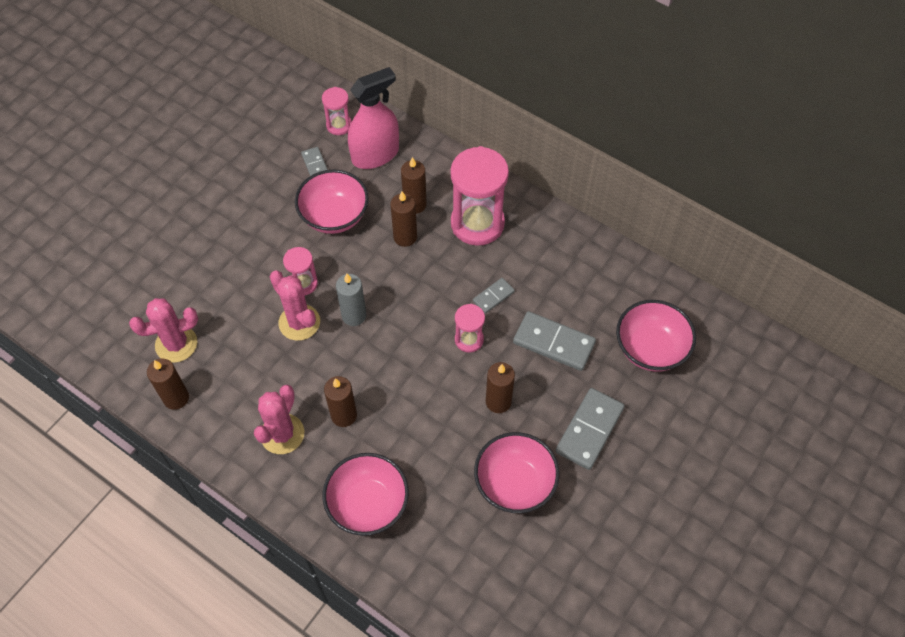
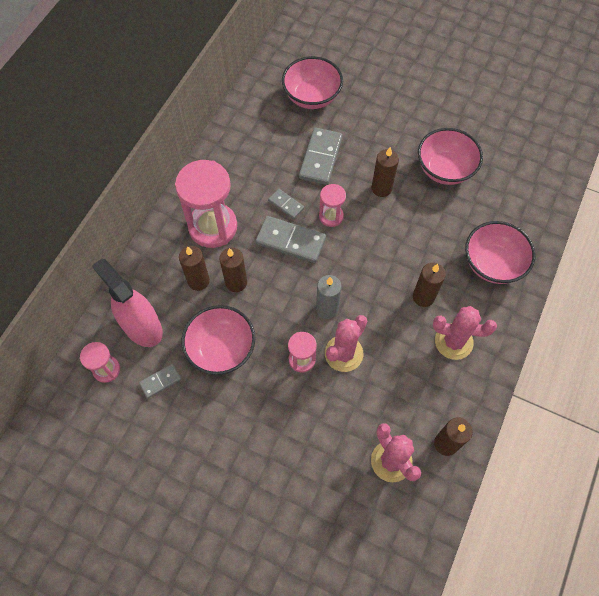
camera: 100 degrees left, 5 degrees up
grey domino [556,388,624,470] -> grey domino moved to [256,216,326,263]

